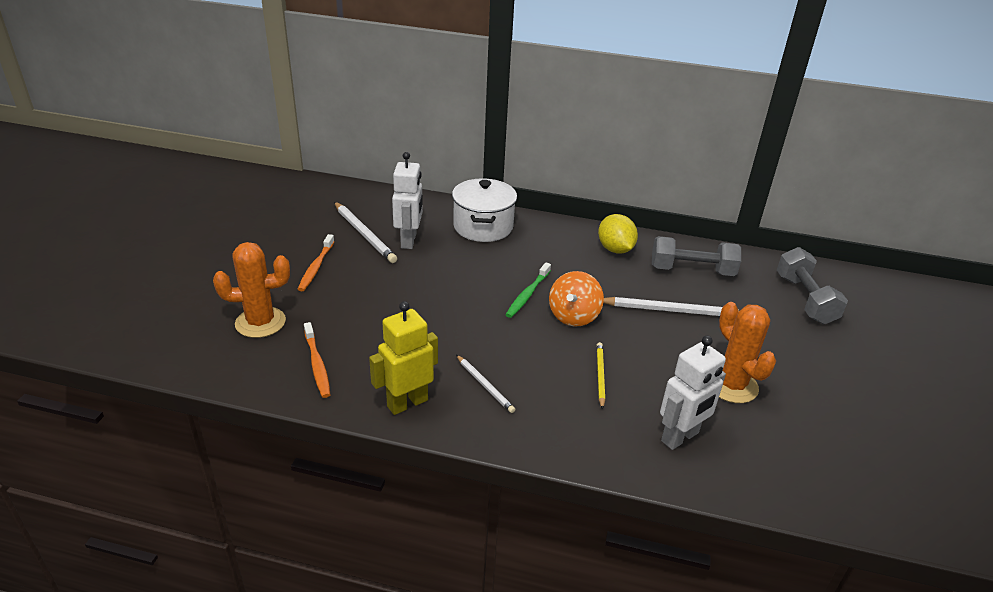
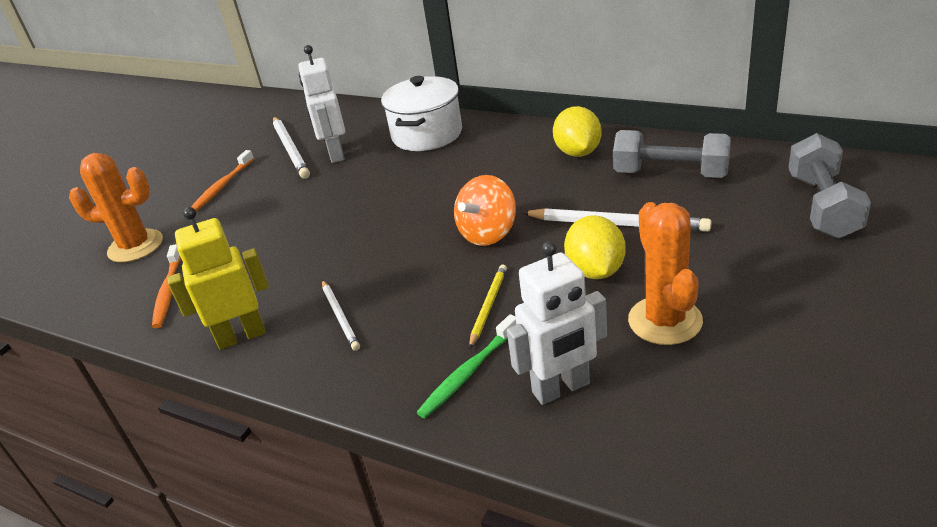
camera: 20 degrees right, 0 degrees up
white robot [392,152,423,249] -> white robot turned 150 degrees clockwise [298,45,345,163]
green toothbrush [505,263,551,318] -> green toothbrush moved to [416,314,516,418]
none -> yellow lemon [564,215,626,279]

